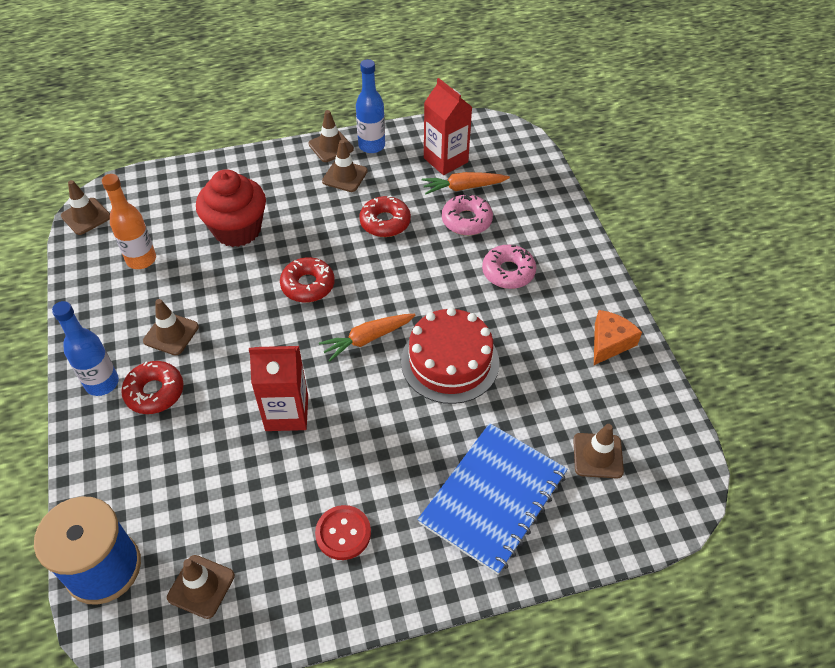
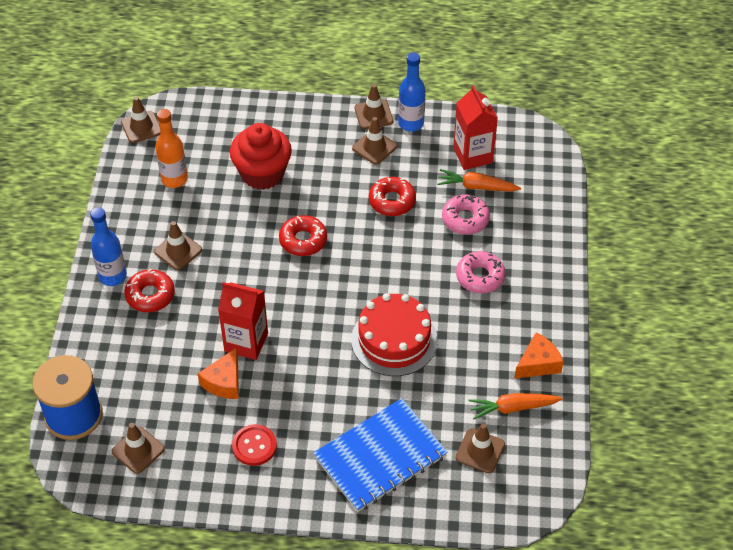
camera: 20 degrees right, 0 degrees up
orange carrot [319,314,416,362] -> orange carrot moved to [468,393,563,420]
none -> orange cheese [197,347,239,399]

